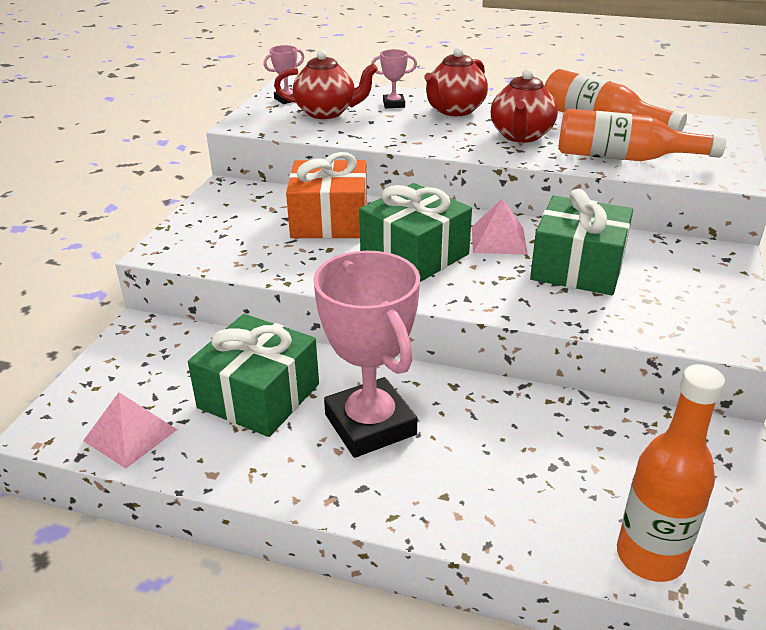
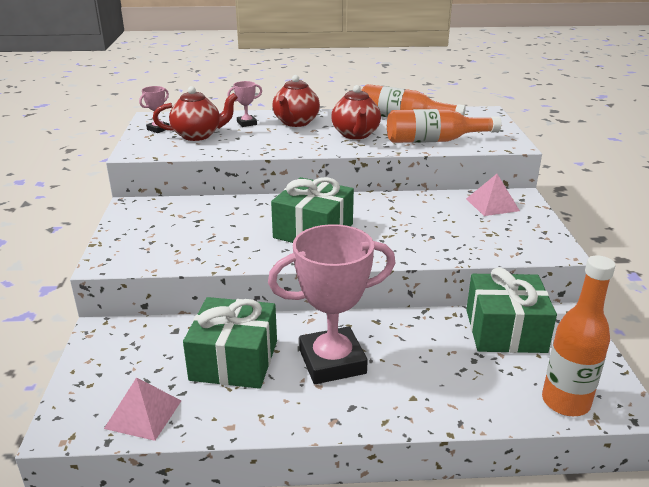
camera: 20 degrees left, 5 degrees down
orange gift [286,152,367,239] -> none
pink trophy [313,251,420,458] -> pink trophy turned 60 degrees counterclockwise [268,224,395,384]
pink pyramid [472,199,528,254] -> pink pyramid moved to [466,174,520,216]
green gift [530,189,633,295] -> green gift moved to [466,267,557,353]

